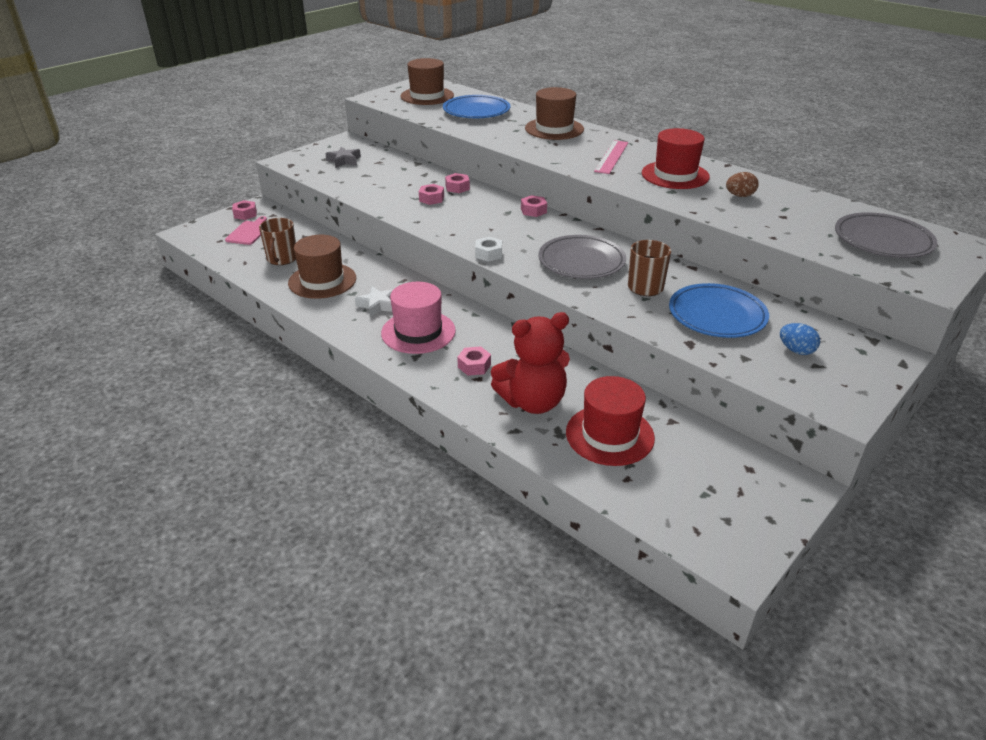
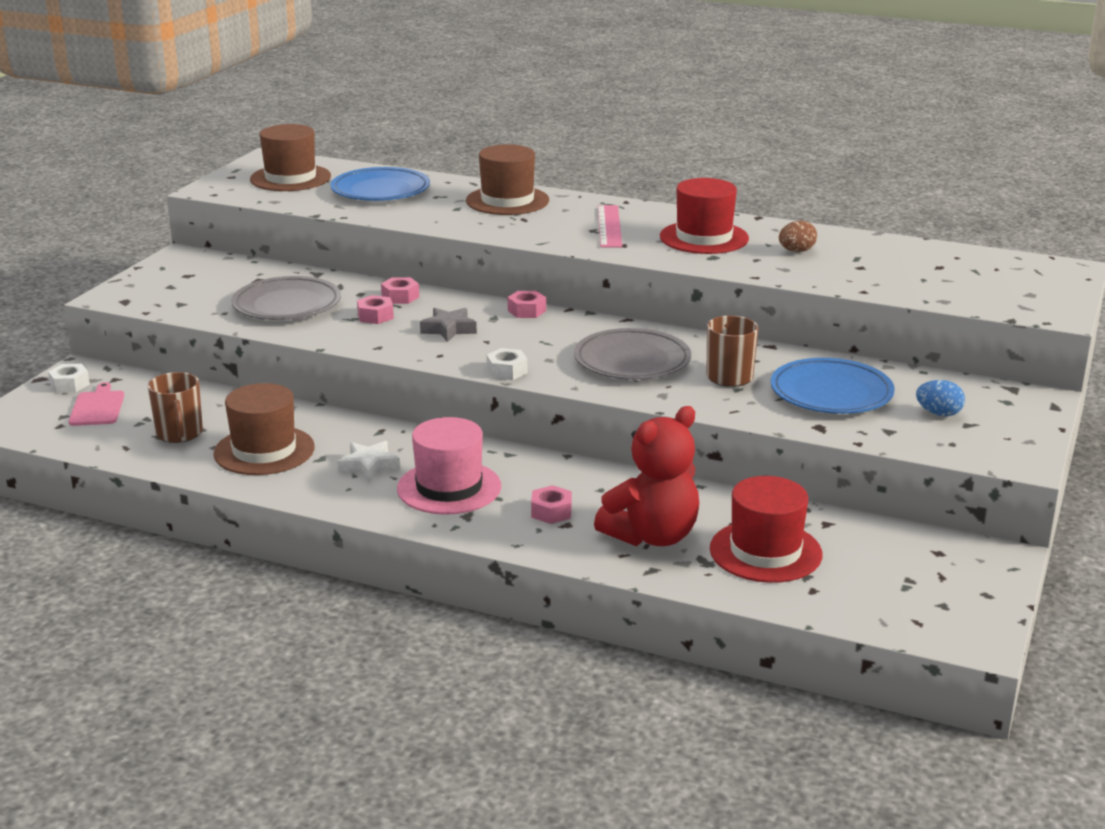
camera: 20 degrees left, 10 degrees down
pink nut [232,200,257,220] -> white nut [48,364,90,393]
grey star [325,147,361,168] -> grey star moved to [420,308,477,342]
grey plate [835,212,937,258] -> grey plate moved to [231,276,341,320]

